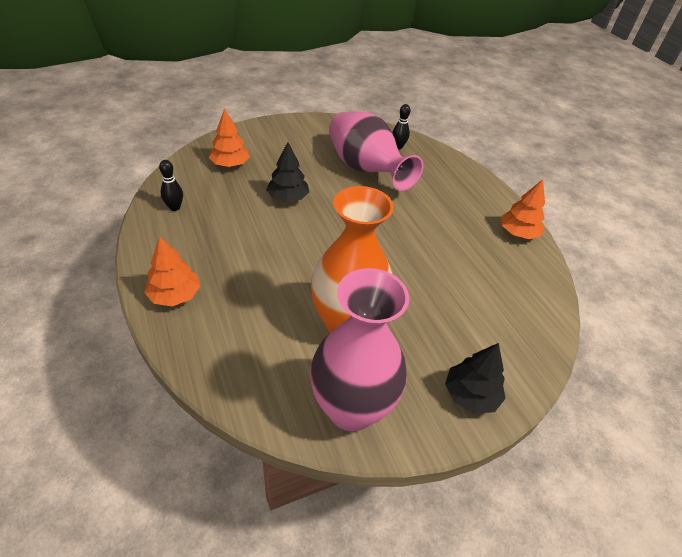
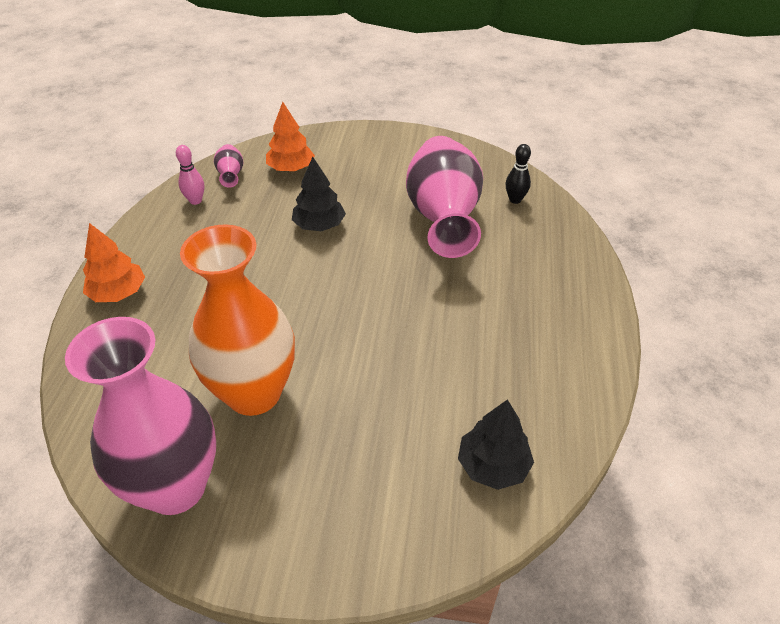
camera: 35 degrees right, 0 degrees up
black bowling pin [159,160,183,211] -> pink bowling pin [176,145,204,205]
black tree [445,343,506,414] -> black tree moved to [458,399,534,490]
orange tree [501,179,545,239] -> none
none -> pink vase [214,144,243,188]

